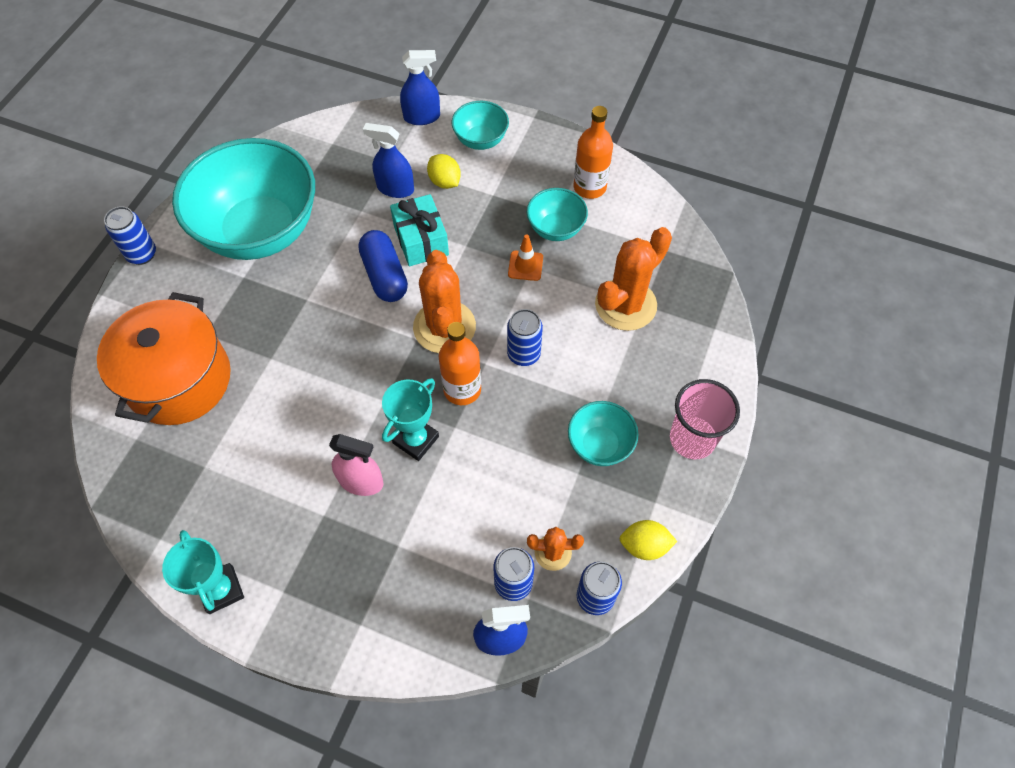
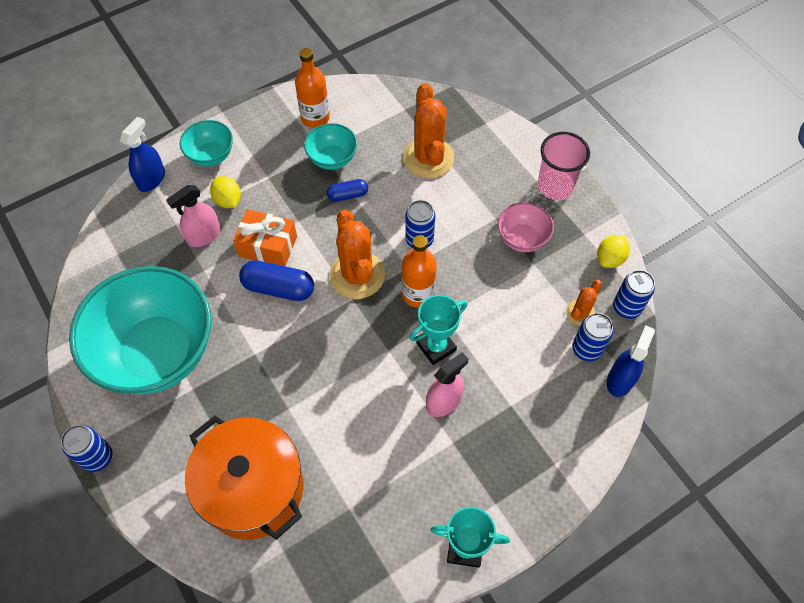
camera: 55 degrees left, 0 degrees up
blue spray bottle [363,123,414,198] -> pink spray bottle [166,185,221,247]
turquoise trophy [382,378,439,461] -> turquoise trophy turned 75 degrees clockwise [410,295,467,365]
turquoise gift [390,194,449,266] -> orange gift [233,209,297,266]
orange cactus [413,250,476,353] -> orange cactus turned 45 degrees clockwise [330,210,385,299]
yellow lemon [427,154,461,189] -> yellow lemon turned 60 degrees clockwise [210,176,241,208]
orange traffic cone [508,234,543,281] -> blue capsule [327,179,368,202]
turquoise bowl [568,401,638,466] -> pink bowl [498,202,554,252]

